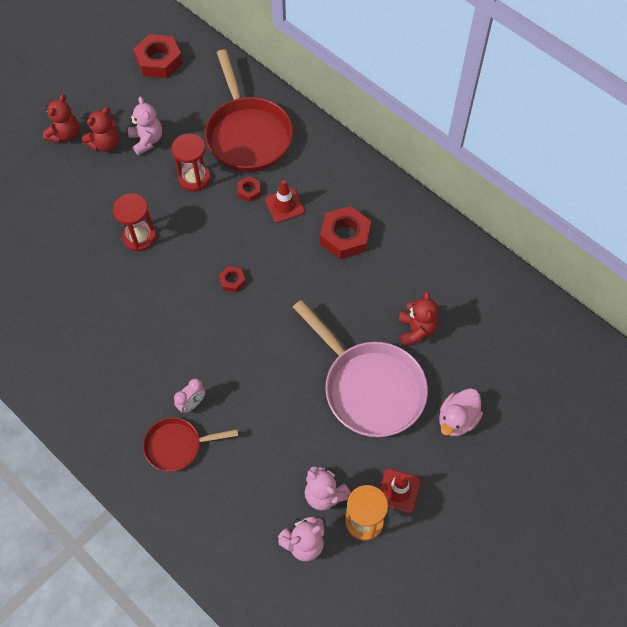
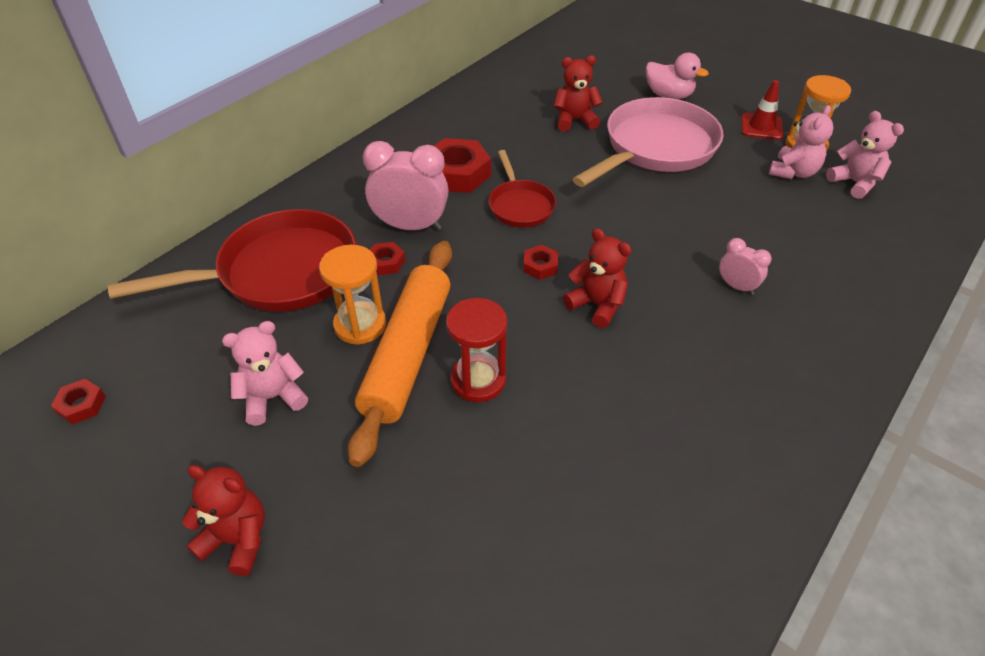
camera: 95 degrees left, 15 degrees down
red teddy bear [82,107,119,152] -> red teddy bear moved to [563,228,631,328]
red nut [133,34,183,78] -> red nut [51,379,106,424], size x0.50
red pan [143,417,238,472] -> red pan moved to [489,150,556,228]
red hourglass [172,134,210,192] -> orange hourglass [319,245,386,345]
red traffic cone [265,180,305,223] -> pink clock [363,141,449,230]
none -> orange rolling pin [348,241,452,467]

